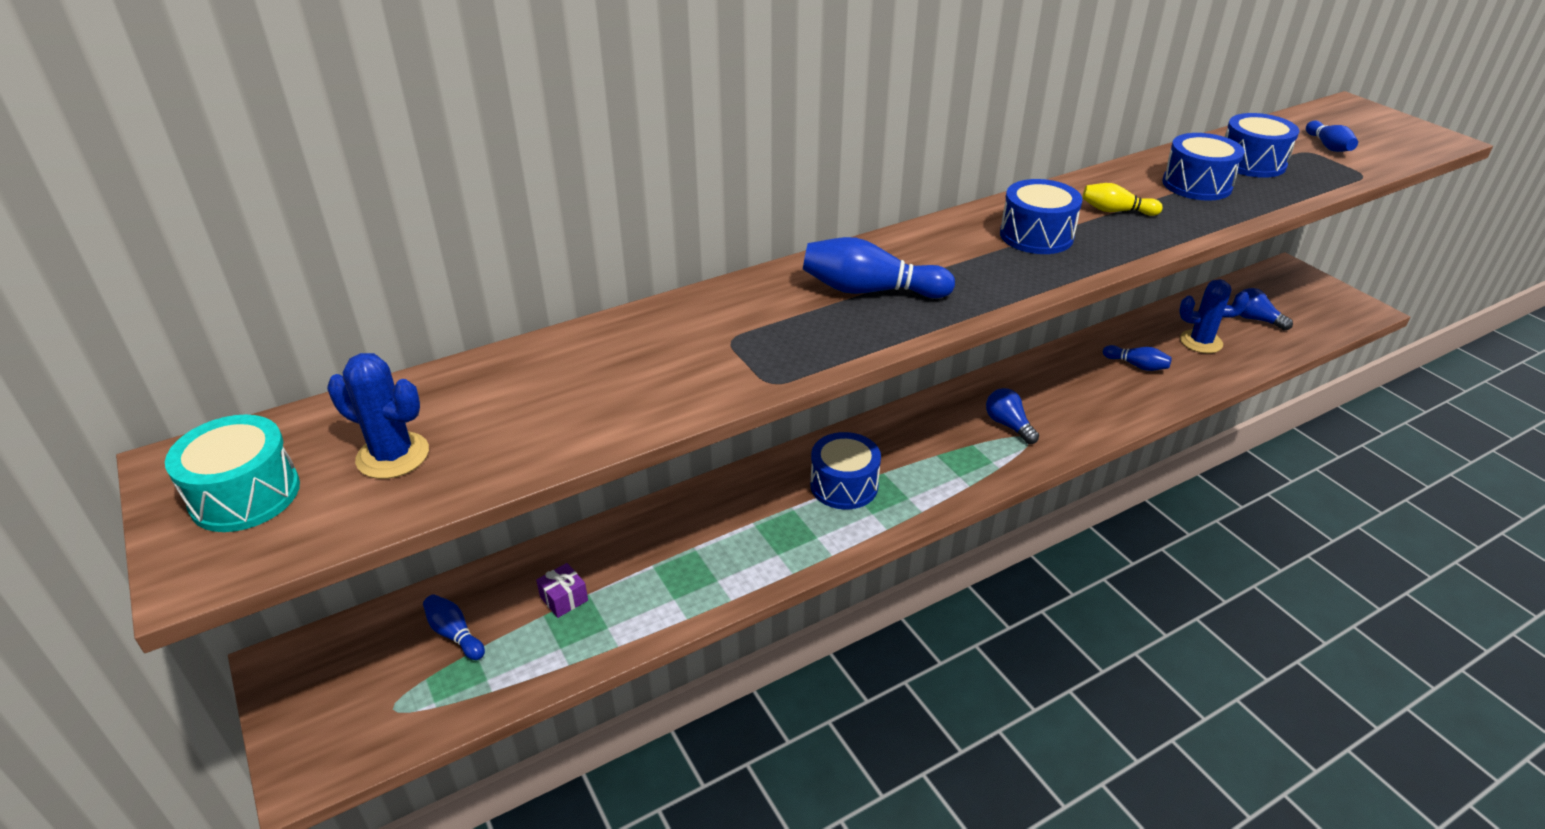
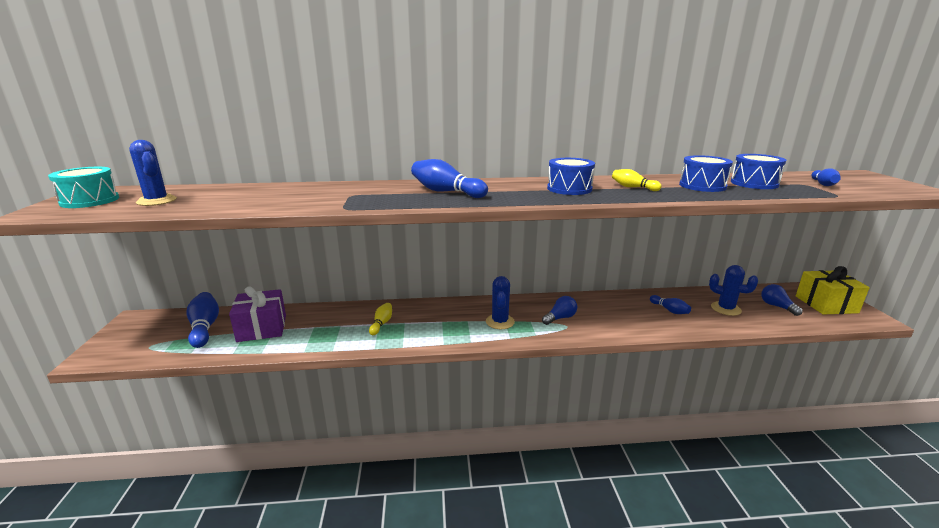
camera: 25 degrees right, 15 degrees down
blue bowling pin [423,594,485,660] -> blue bowling pin [187,292,219,348], size x1.71
purple gift [536,563,588,618] -> purple gift [229,286,286,342], size x2.20
blue drum [810,432,881,509] -> none
blue light bulb [986,388,1039,444] -> blue light bulb turned 60 degrees clockwise [542,296,577,325]
none -> yellow bowling pin [369,303,392,335]
none -> blue cactus [486,276,515,329]
none -> yellow gift [796,266,870,314]

